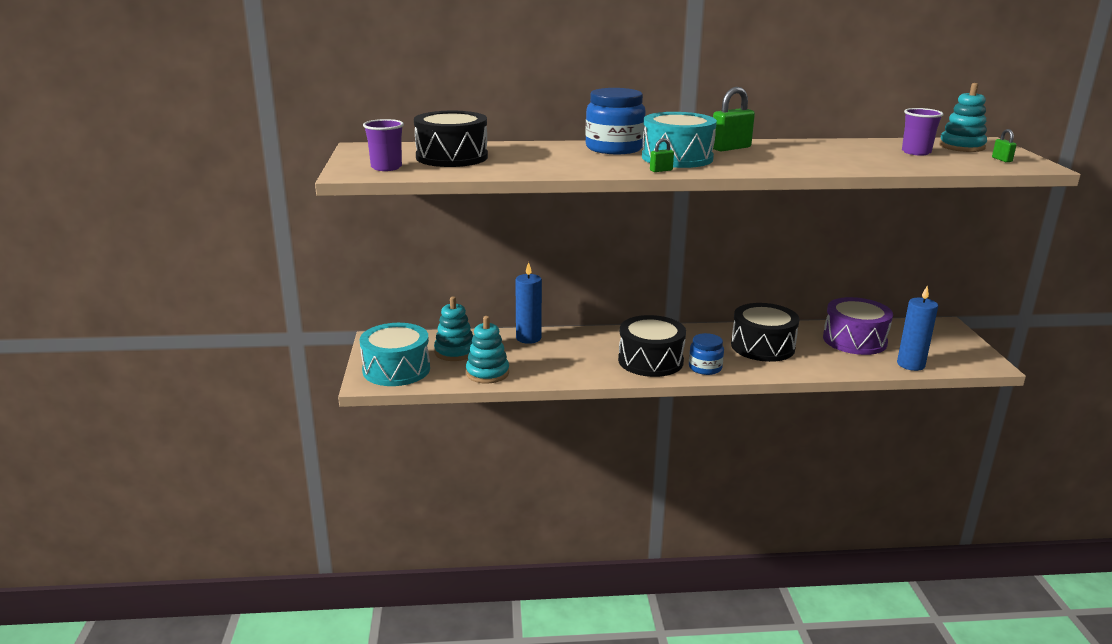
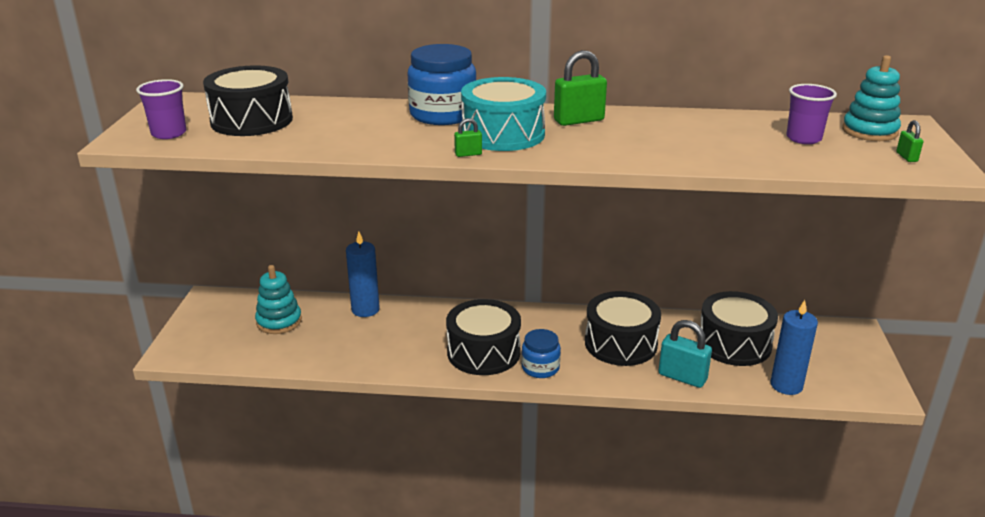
camera: 10 degrees right, 5 degrees up
turquoise drum [360,323,430,386] -> none
turquoise stacking toy [466,316,509,384] -> none
purple drum [823,297,893,355] -> black drum [697,291,778,366]
none -> turquoise padlock [658,320,712,388]

